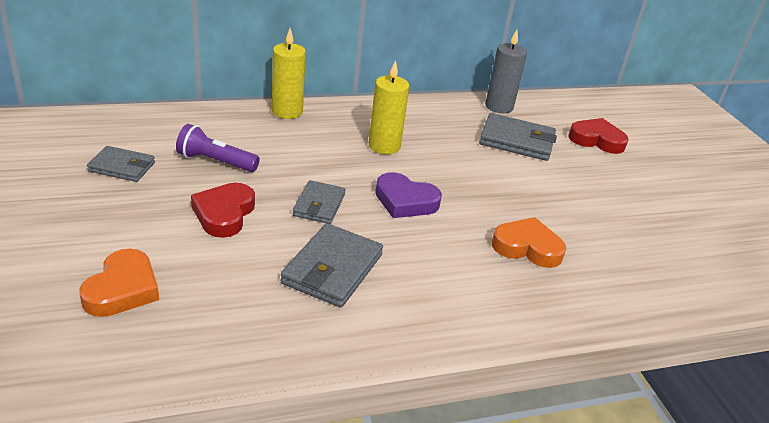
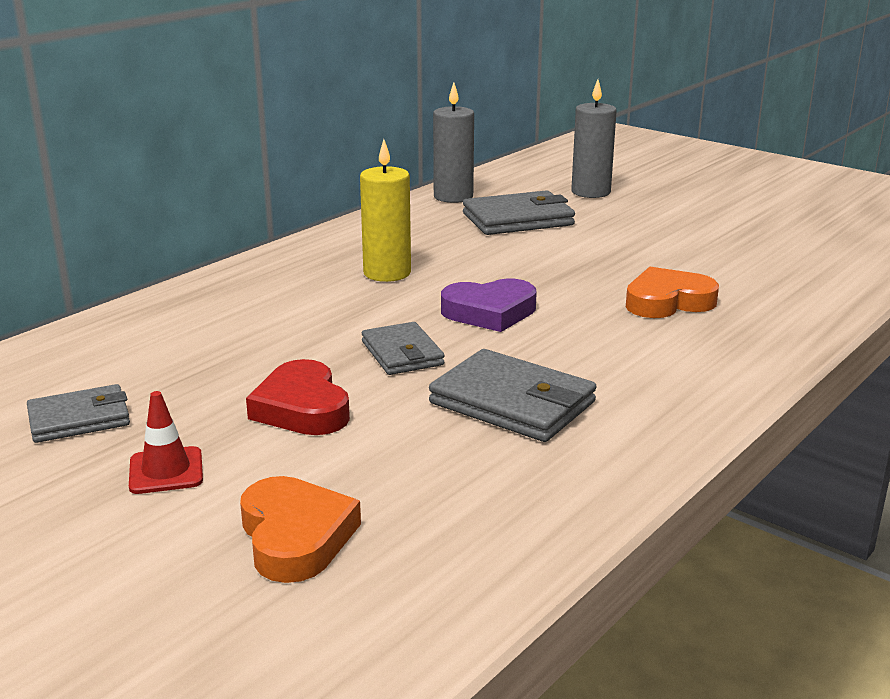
camera: 30 degrees left, 10 degrees down
purple flashlight [176,124,260,172] -> none
yellow candle [272,28,306,119] -> none
grey wallet [280,223,383,308] -> grey wallet turned 45 degrees counterclockwise [429,349,597,442]
red heart [568,118,629,154] -> grey candle [571,79,617,198]
none -> red traffic cone [129,391,203,494]

